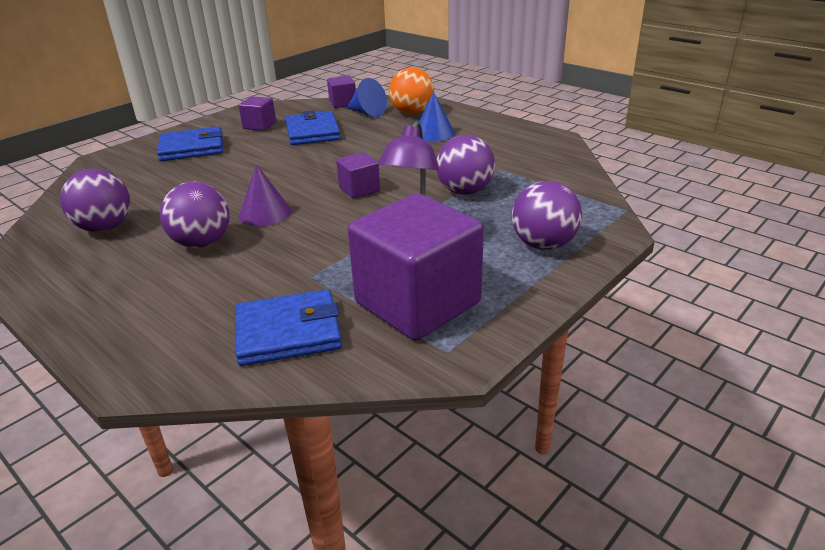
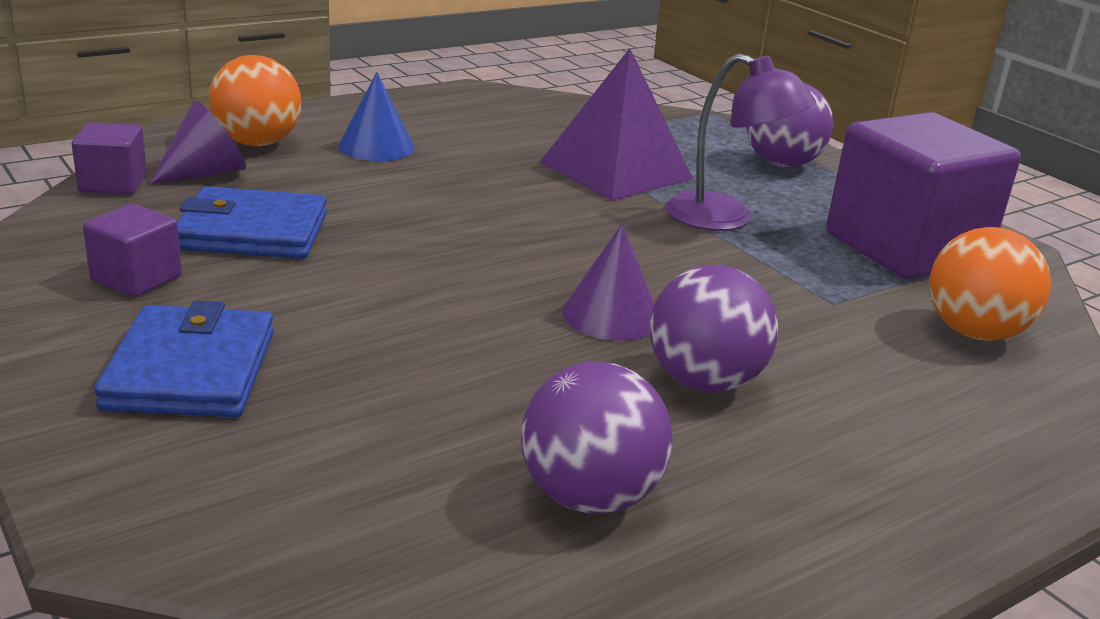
camera: 80 degrees left, 5 degrees down
blue wallet [235,289,342,366] -> orange ball [929,227,1051,341]
purple cube [336,152,380,198] -> none
blue cone [347,78,387,117] -> purple cone [149,100,246,185]
purple ball [436,135,495,195] -> purple pyramid [540,48,693,201]

